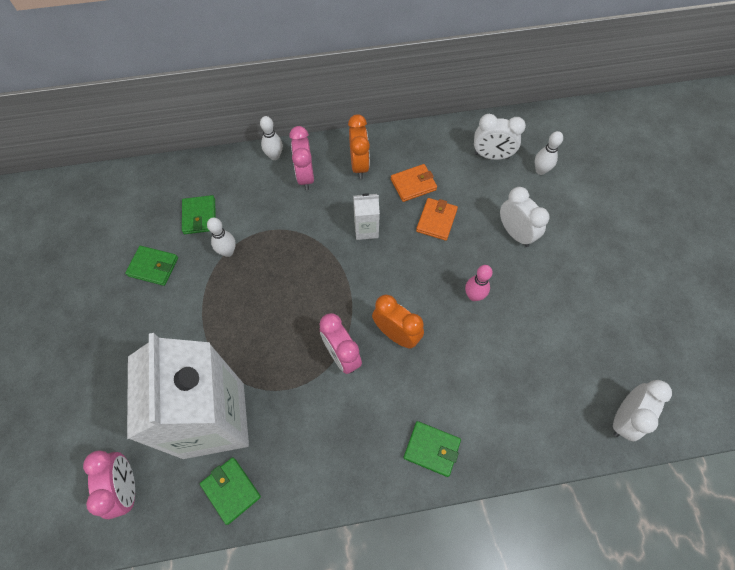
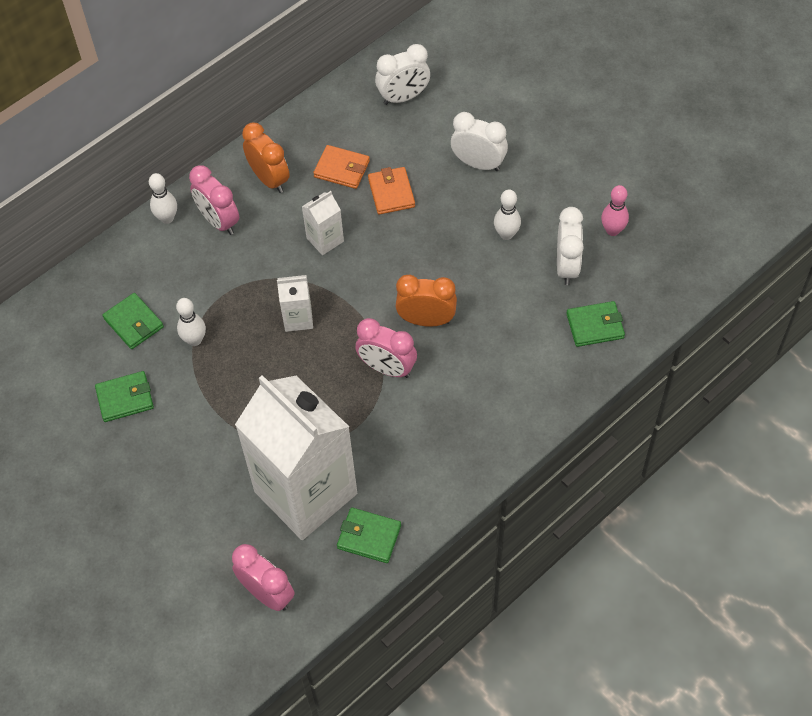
camera: 30 degrees left, 5 degrees down
orange wallet [391,164,437,202] -> orange wallet turned 75 degrees clockwise [313,145,370,189]
green wallet [404,421,461,477] -> green wallet moved to [566,301,625,347]
pink bowling pin [465,265,493,301] -> pink bowling pin moved to [601,185,629,236]
white bowling pin [535,131,563,175] -> white bowling pin moved to [494,189,521,240]
white clock [613,380,672,441] -> white clock moved to [557,207,584,285]
none -> white carton [277,275,313,332]

